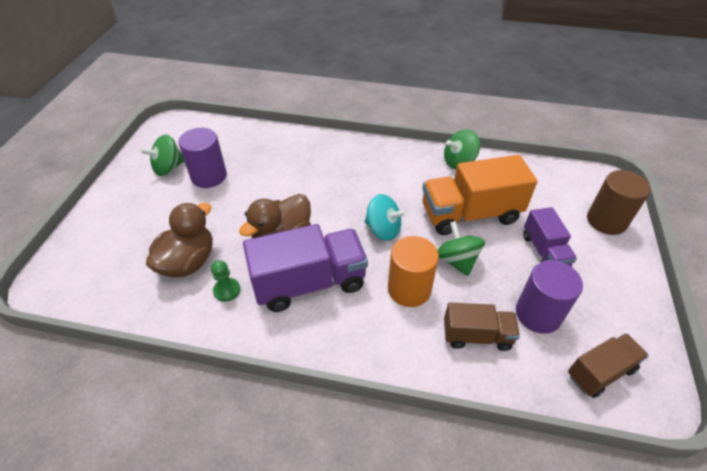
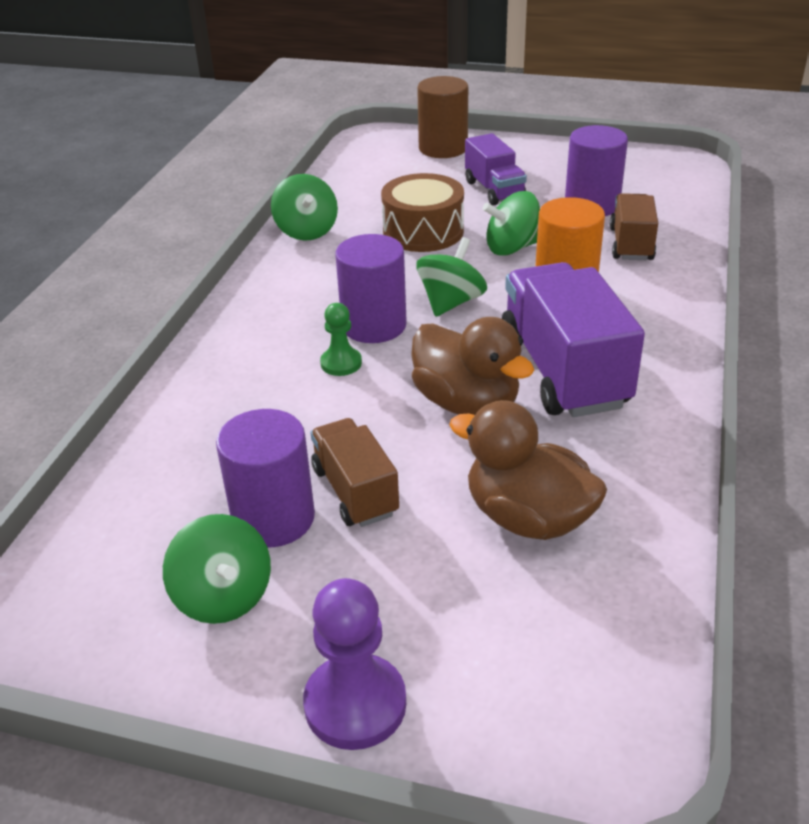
camera: 85 degrees left, 10 degrees down
green pawn [211,260,240,302] -> green pawn moved to [320,303,362,376]
turquoise spinning top [364,194,406,241] -> green spinning top [416,237,487,317]
orange truck [422,155,537,235] -> brown drum [381,173,464,252]
purple truck [523,207,577,267] -> purple truck turned 75 degrees clockwise [465,133,527,206]
brown truck [568,333,649,398] -> brown truck moved to [310,418,399,527]
none -> purple pawn [303,578,406,750]
none -> purple cylinder [335,234,407,343]

